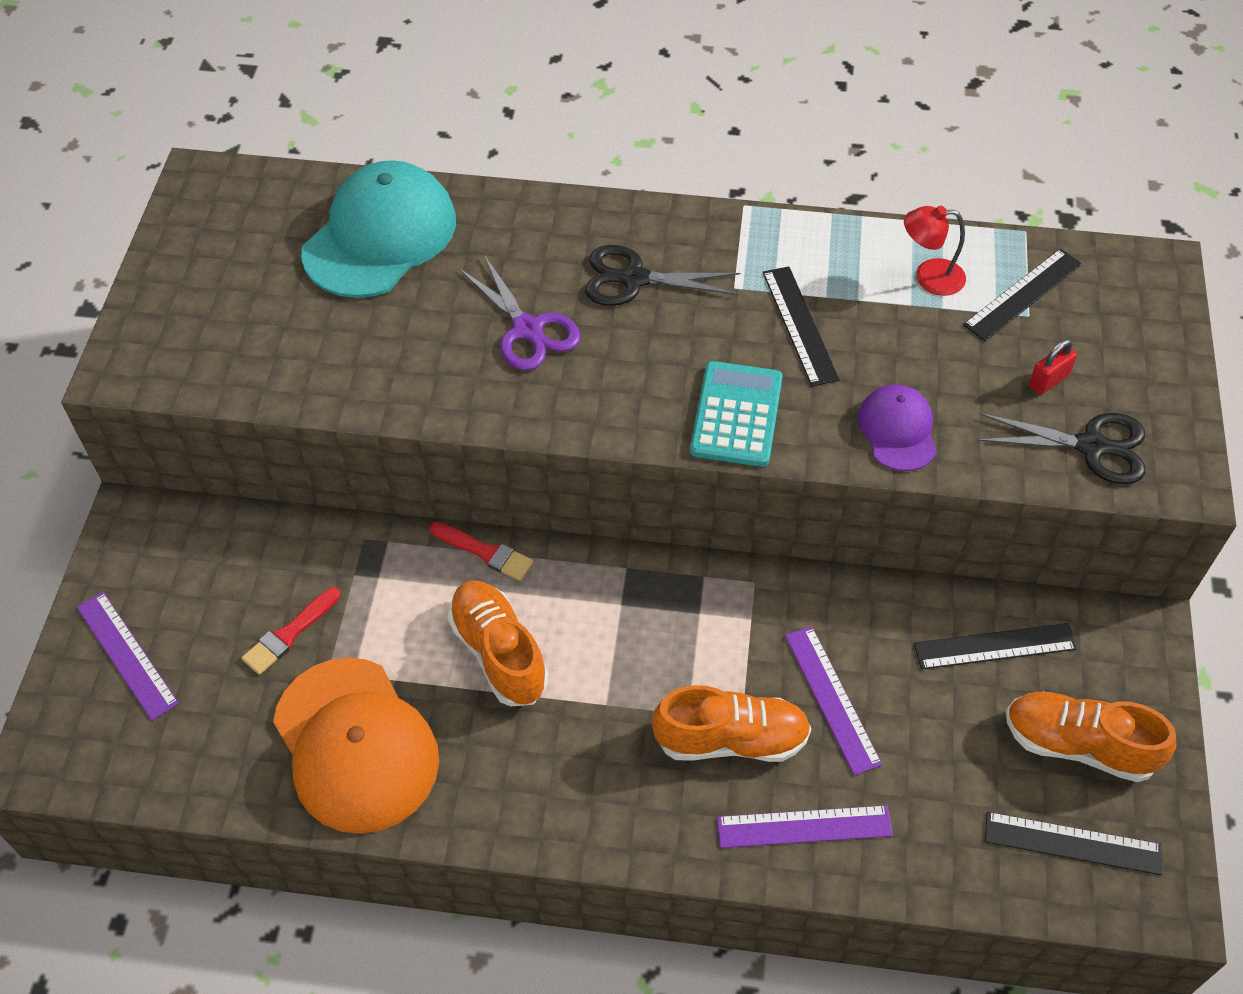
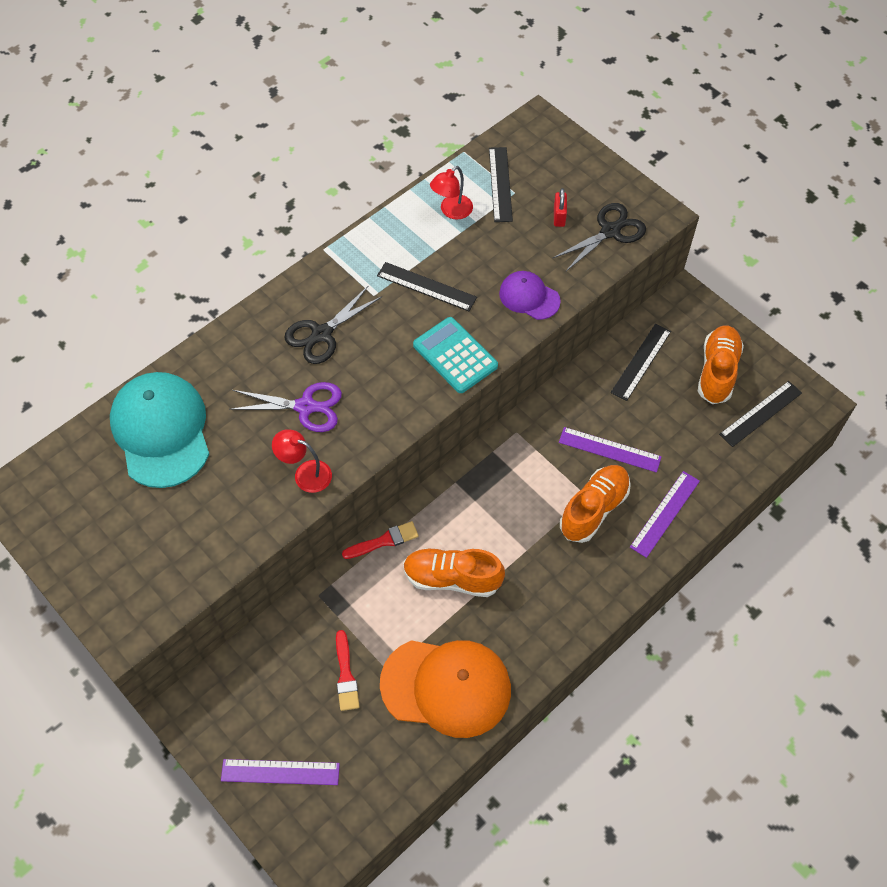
camera: 50 degrees left, 5 degrees up
orange shoe [1006,691,1176,782] -> orange shoe turned 135 degrees clockwise [698,325,744,404]
none -> red lamp [272,429,332,493]

